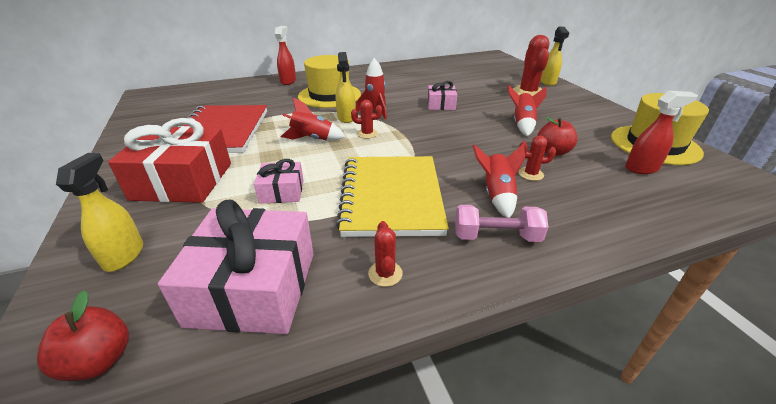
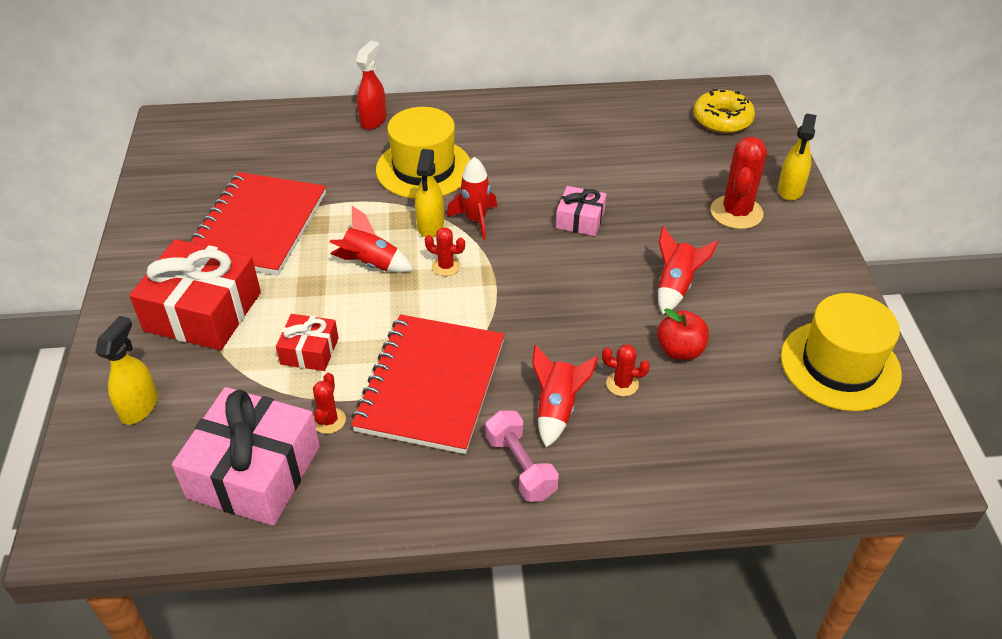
camera: 15 degrees right, 10 degrees up
red apple [37,290,129,381] -> none
pink gift [254,159,304,204] -> red gift [276,314,339,371]
yellow notebook [336,156,449,237] -> red notebook [351,314,505,454]
red cactus [368,221,403,287] -> red cactus moved to [313,373,346,434]
pink dumbbell [455,205,548,242] -> pink dumbbell turned 45 degrees clockwise [486,411,559,502]
red spray bottle [625,91,698,174] -> none
none -> yellow donut [693,89,755,133]

